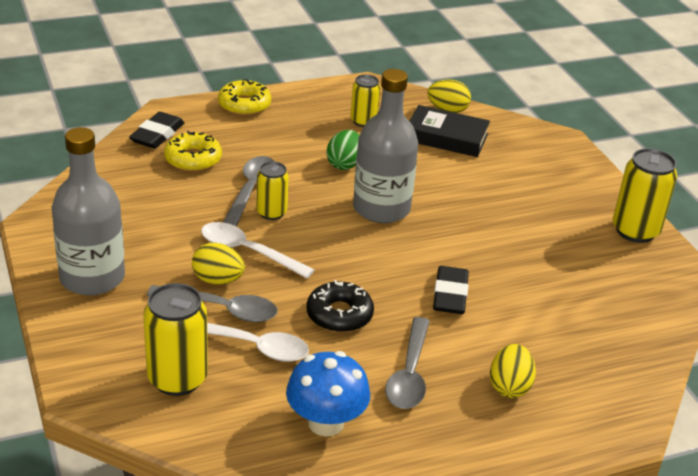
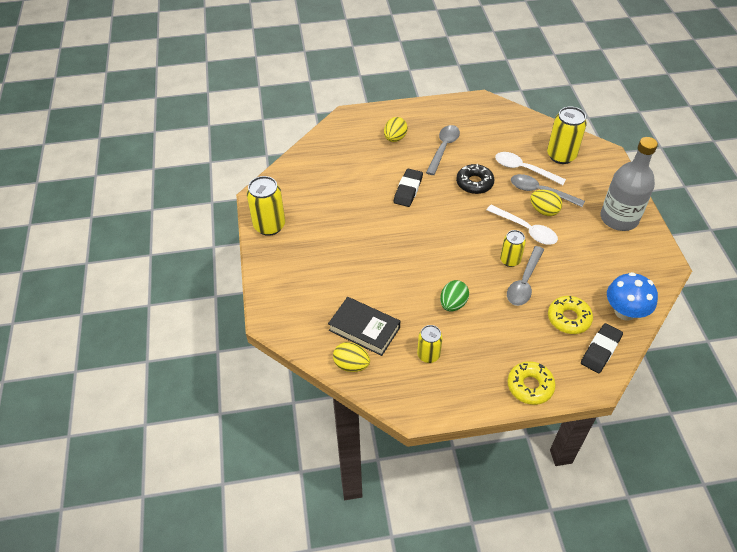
camera: 165 degrees left, 15 degrees up
blue mushroom [286,351,370,436] -> blue mushroom moved to [607,272,658,320]
grey bottle [353,69,418,223] -> none

